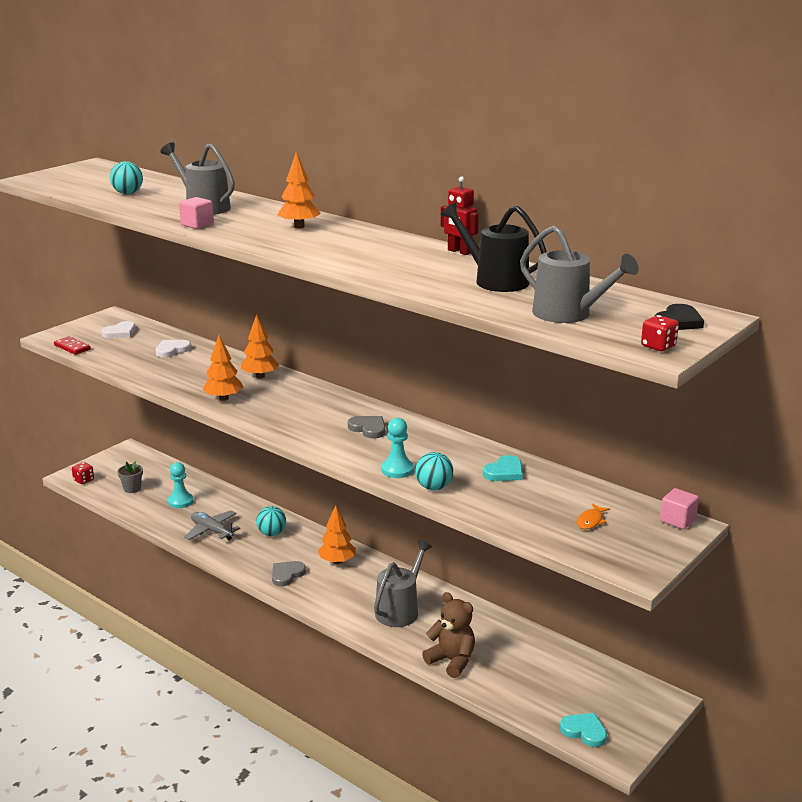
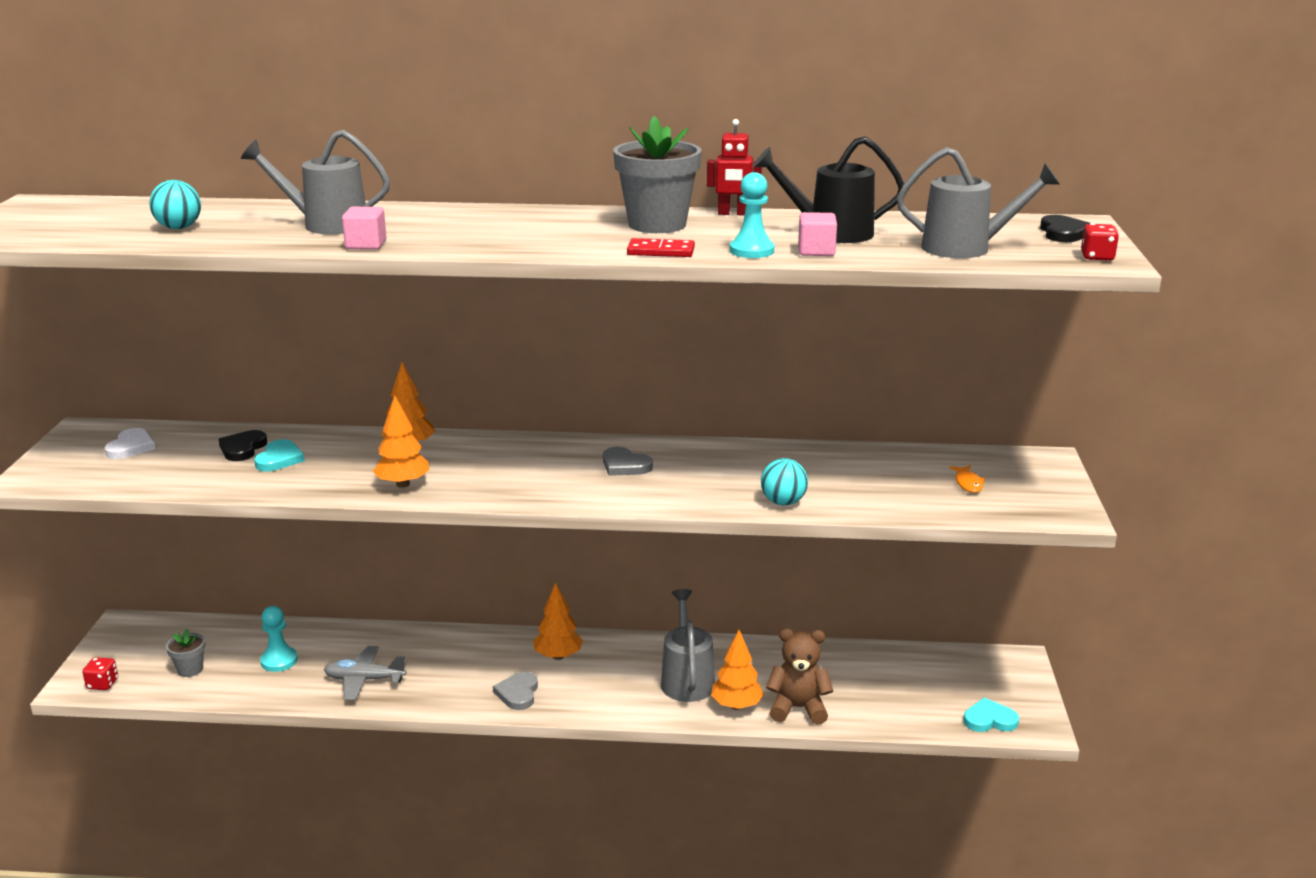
camera: 35 degrees left, 0 degrees up
red domino [54,336,91,355] -> red domino moved to [627,238,695,257]
white heart [156,340,191,358] -> black heart [218,430,268,461]
turquoise ball [256,506,286,536] -> none
orange tree [277,152,321,228] -> orange tree moved to [711,630,764,710]
grey heart [348,416,385,439] -> grey heart turned 150 degrees counterclockwise [603,447,653,476]
turquoise pawn [381,418,414,478] -> turquoise pawn moved to [730,172,774,258]
turquoise heart [483,455,523,481] -> turquoise heart moved to [254,439,305,471]
pink cube [660,488,699,529] -> pink cube moved to [798,212,837,256]
none -> grey flower pot [613,116,702,233]

